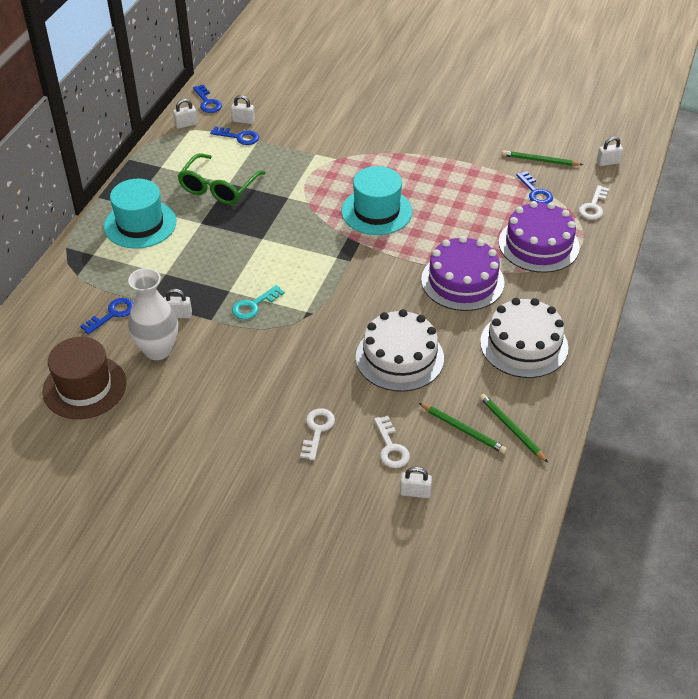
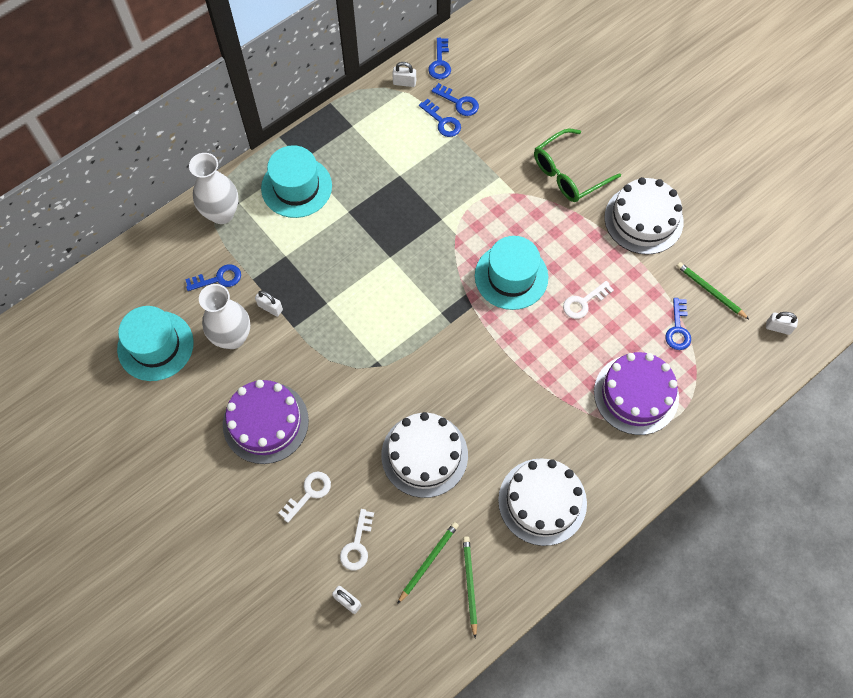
camera: 30 degrees right, 20 degrees up
brown hat [43,337,126,419] -> turquoise hat [117,306,194,381]
green glasses [178,153,266,205] -> green glasses moved to [534,128,621,202]
white padlock [231,95,255,124] -> blue key [432,83,479,116]
turquoise key [232,285,285,320] -> none
green pencil [419,403,507,454] -> green pencil turned 120 degrees counterclockwise [397,522,459,604]
purple cake [421,236,504,311] -> purple cake moved to [223,380,309,464]
white key [579,185,609,220] -> white key moved to [563,281,614,319]
none -> white vase [189,153,238,224]
none -> white cake [604,177,683,255]

